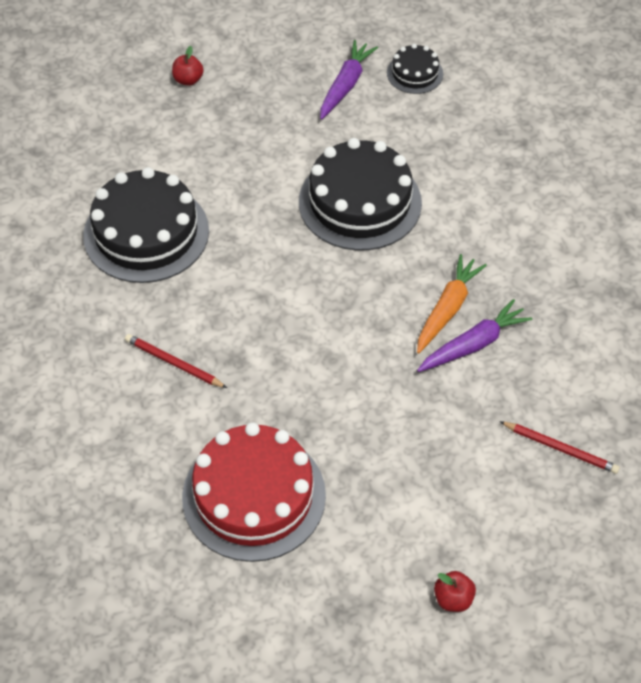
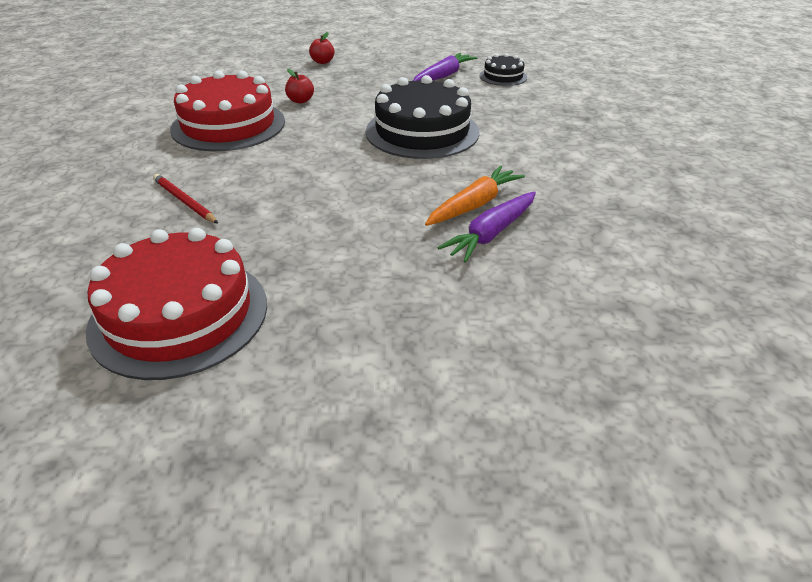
camera: 15 degrees right, 15 degrees down
black cake [83,167,209,283] -> red cake [170,70,285,151]
purple carrot [417,299,532,372] -> purple carrot turned 150 degrees clockwise [437,191,536,262]
red apple [434,571,476,612] -> red apple moved to [285,69,314,103]
red pencil [500,421,620,474] -> none

